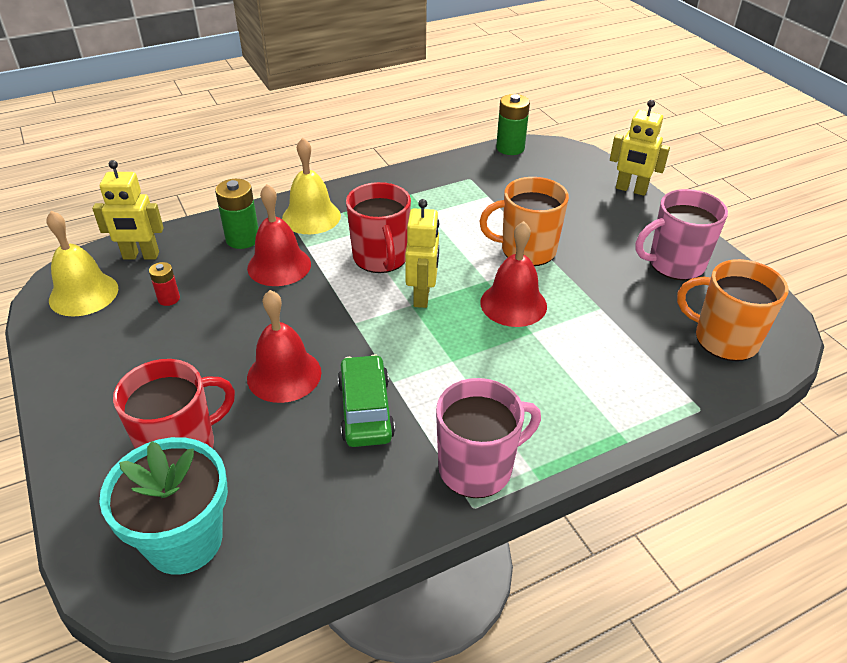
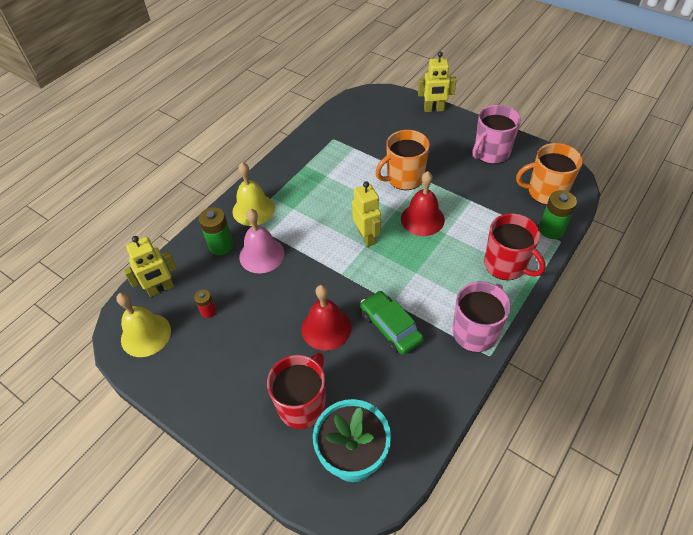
camera: 25 degrees left, 10 degrees up
red bell [247,184,311,286] -> pink bell [239,209,285,273]
red mug [346,182,411,273] -> red mug moved to [484,213,545,280]
green battery [496,94,530,155] -> green battery moved to [539,190,577,239]

